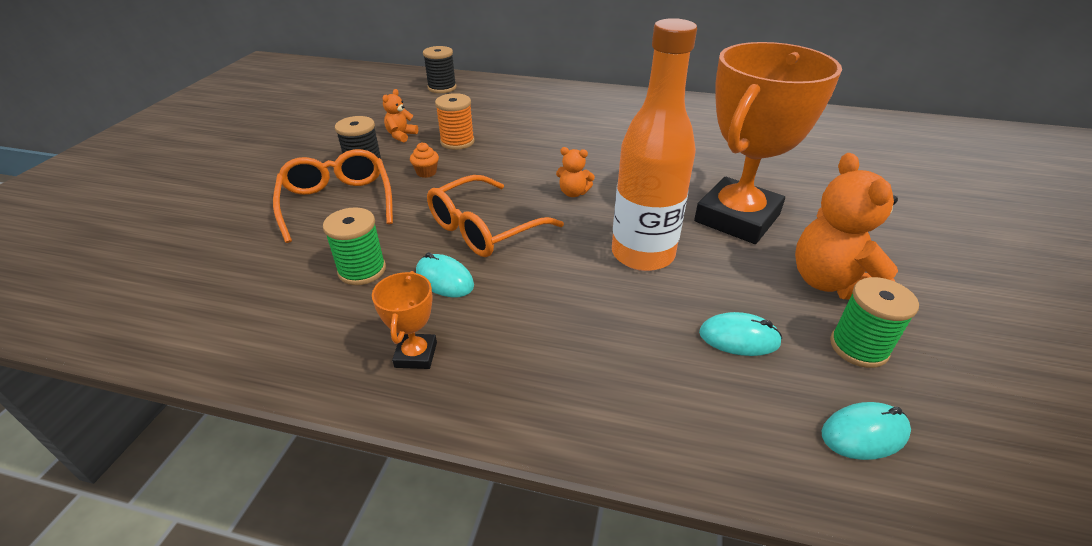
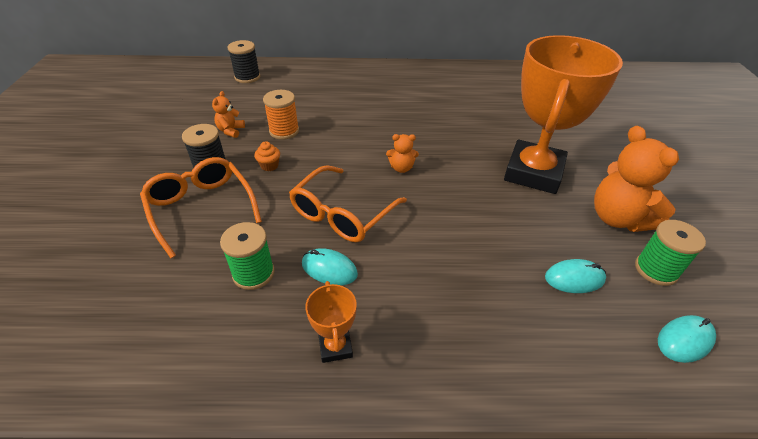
camera: 15 degrees left, 5 degrees up
orange bottle [612,18,697,271] -> none

